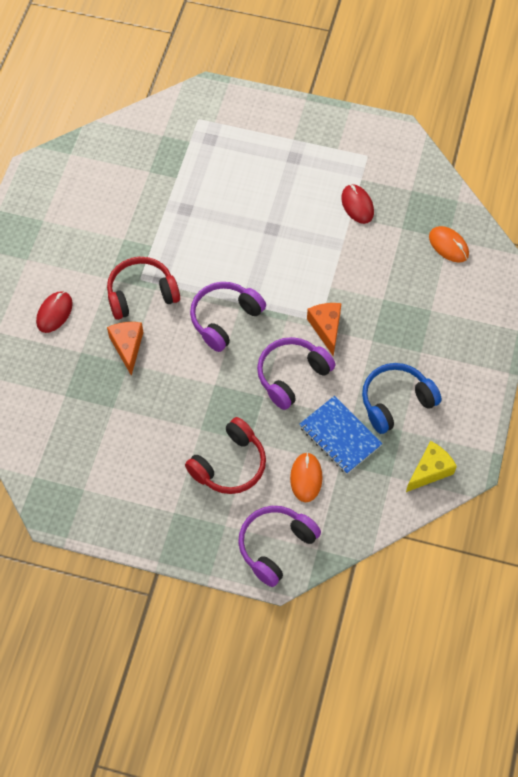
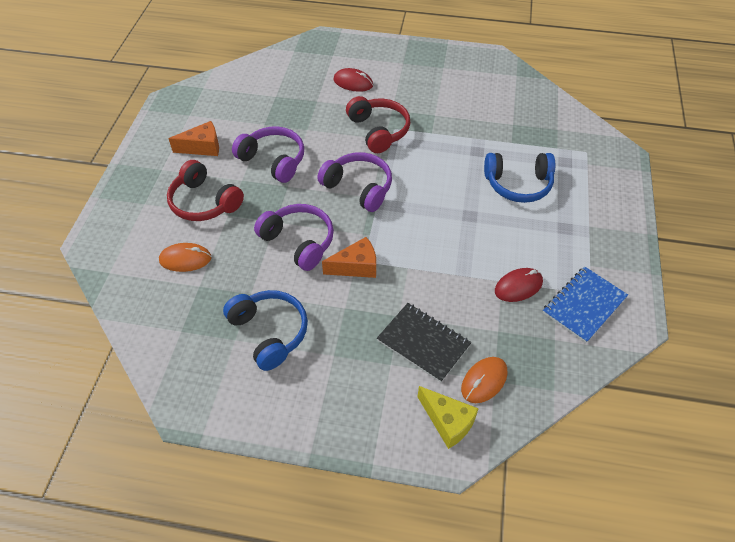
camera: 85 degrees right, 10 degrees down
orange cheese [107,322,143,376] -> orange cheese moved to [168,121,219,156]
purple headphones [238,506,321,587] -> purple headphones moved to [232,126,304,183]
blue notebook [299,396,383,474] -> blue notebook moved to [543,267,628,343]
yellow cheese [406,441,457,492] -> yellow cheese moved to [418,386,479,449]
none -> black notebook [377,303,471,382]
none -> blue headphones [484,153,555,203]

